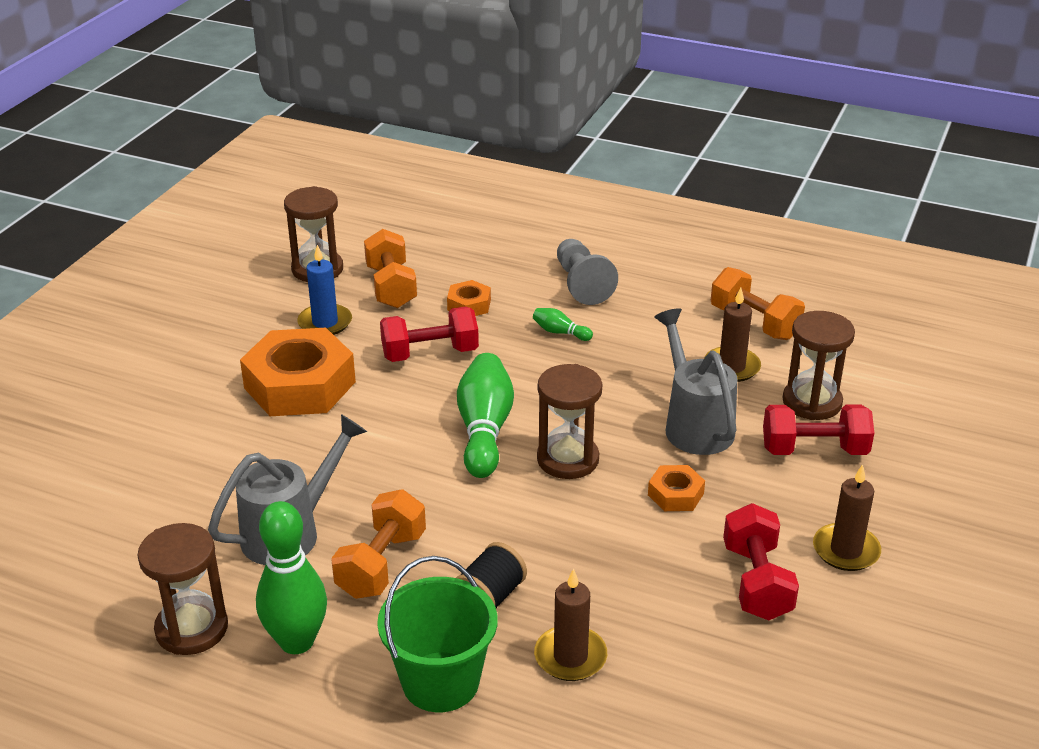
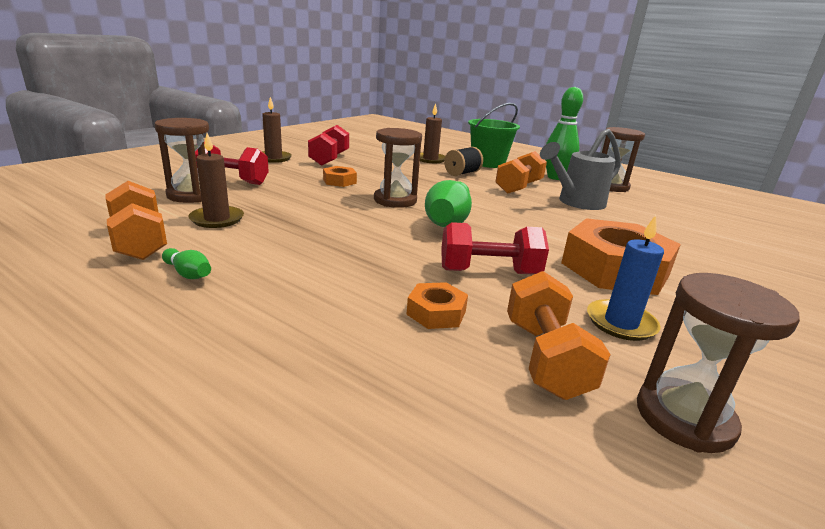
camera: 170 degrees left, 10 degrees down
green bowling pin [533,308,593,341] -> green bowling pin moved to [162,248,211,279]
grey pawn [557,239,618,305] -> none
grey watering can [654,308,737,455] -> none

